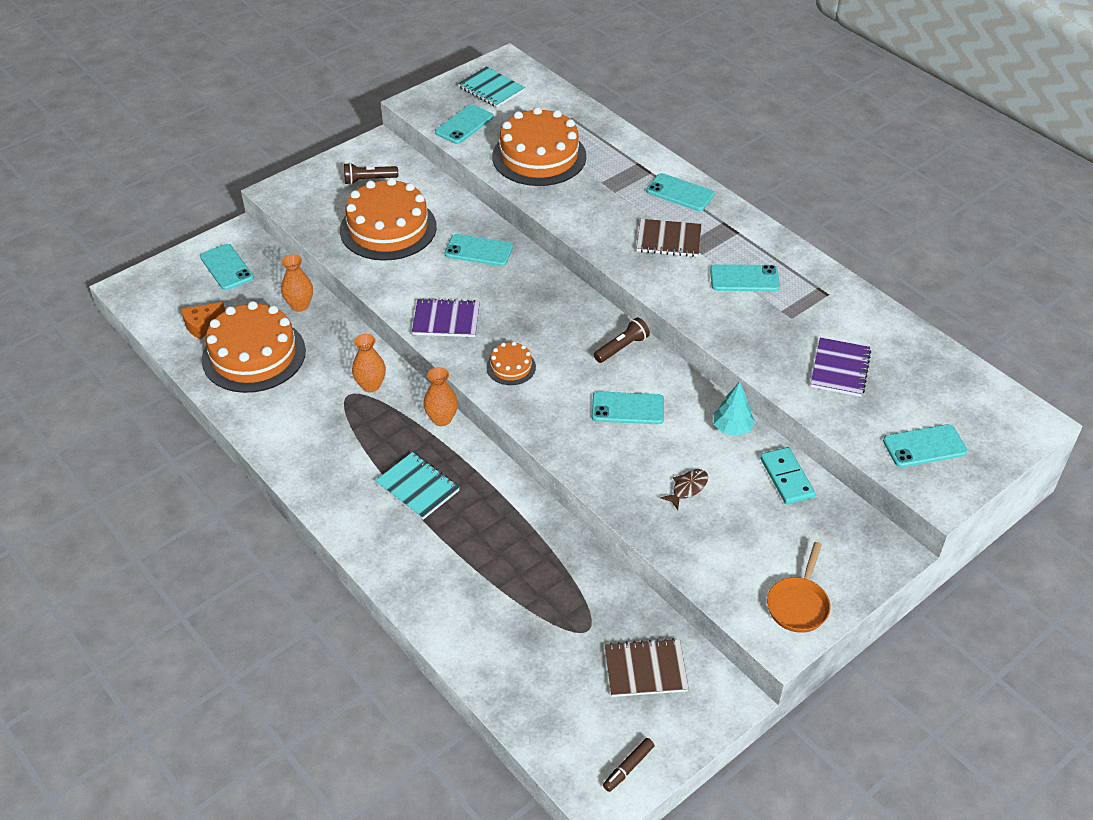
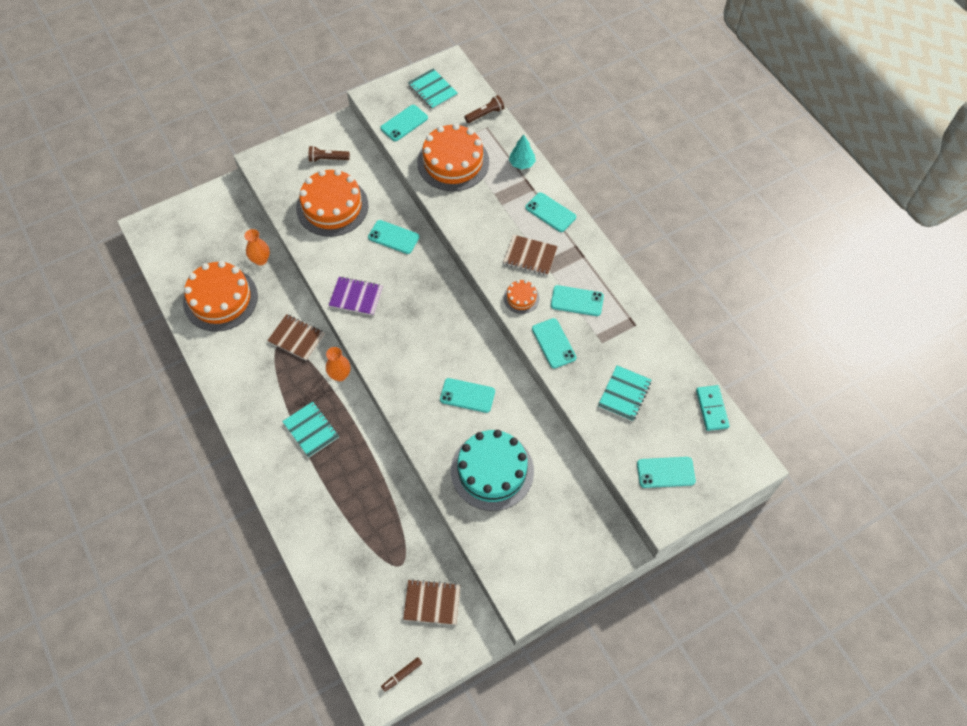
camera: 10 degrees right, 15 degrees up
orange cheese [181,302,225,340] -> none
turquoise phone [200,244,254,290] -> turquoise phone moved to [532,318,576,368]
orange vase [352,334,386,392] -> brown notebook [267,314,325,361]
orange cake [486,342,536,385] -> orange cake moved to [504,280,540,314]
brown flashlight [594,317,650,363] -> brown flashlight moved to [464,95,504,123]
brown fish [660,469,708,510] -> turquoise cake [451,430,534,511]
turquoise tree [713,382,755,436] -> turquoise tree moved to [509,134,536,169]
turquoise domino [760,447,816,505] -> turquoise domino moved to [696,385,730,431]
orange pan [767,542,831,633] -> none
purple notebook [810,337,871,397] -> turquoise notebook [598,365,651,422]

